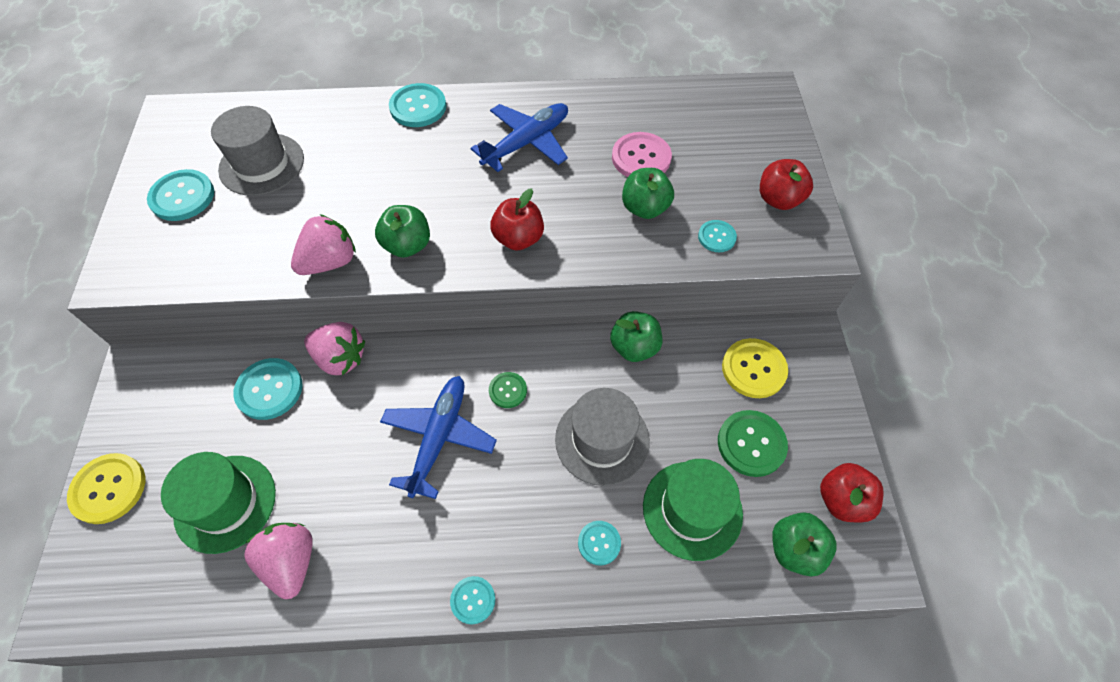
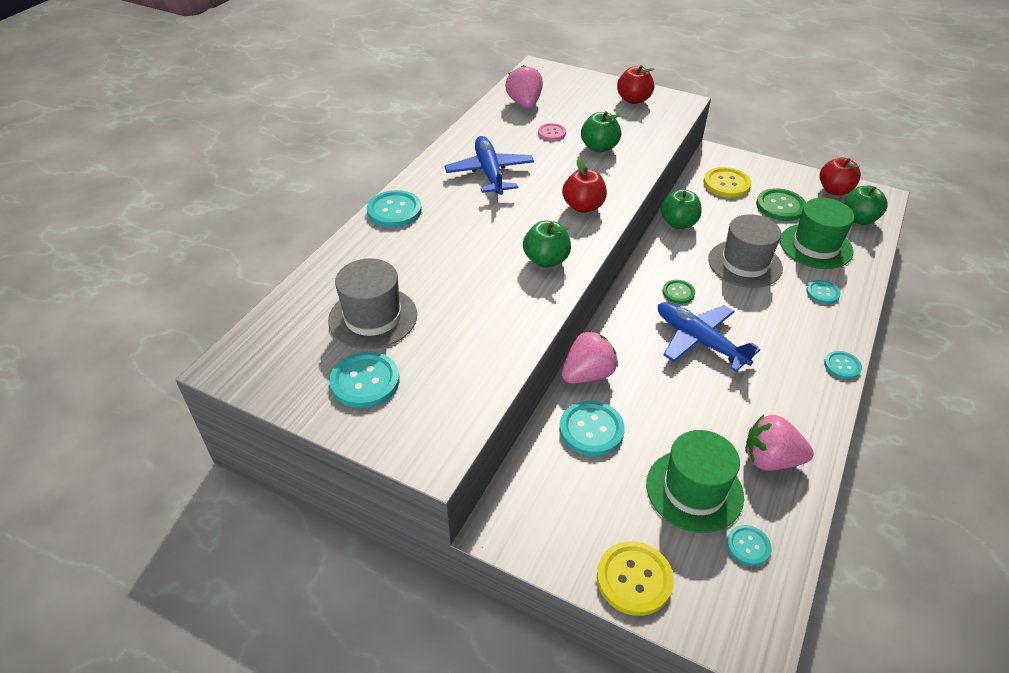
camera: 60 degrees left, 15 degrees down
pink strawberry [291,214,356,275] -> pink strawberry moved to [505,65,543,108]
pink button [612,132,672,177] -> pink button [538,123,566,141], size x0.59
turquoise button [698,220,737,252] -> turquoise button moved to [726,525,772,566]

